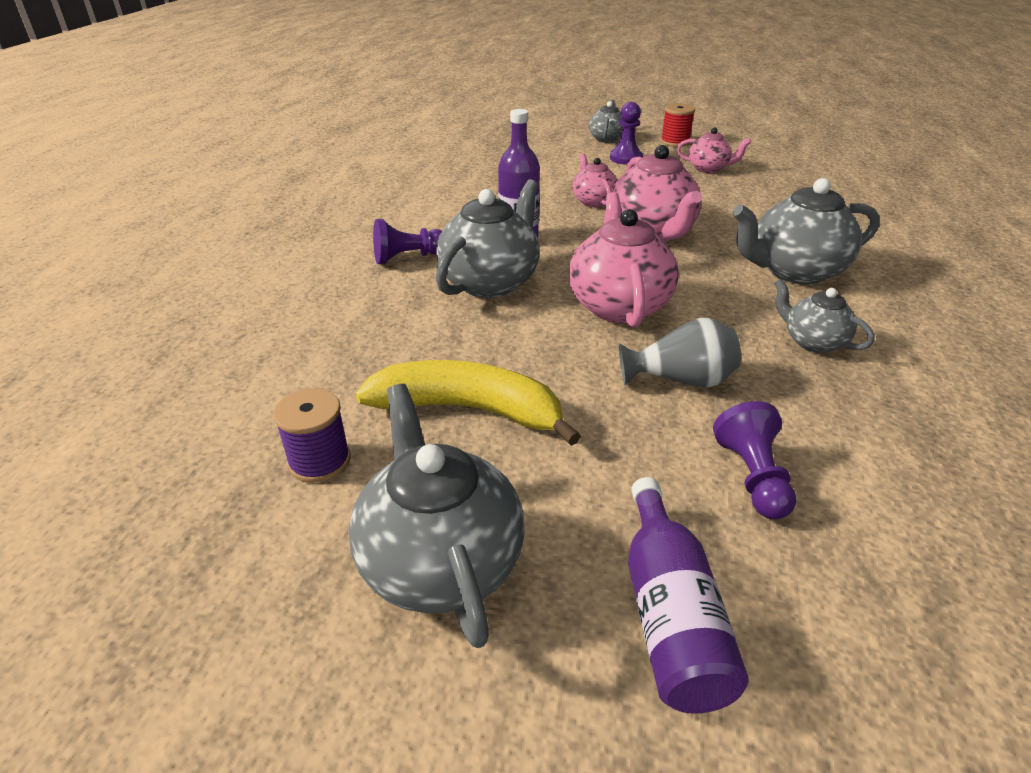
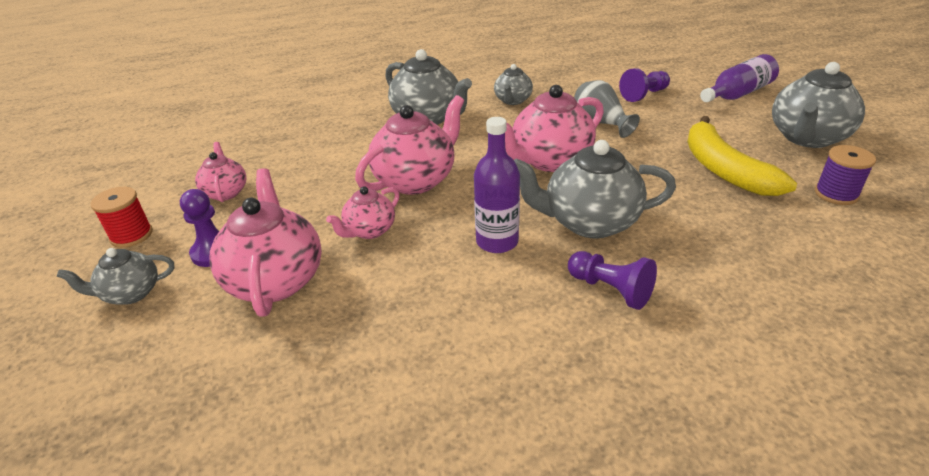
camera: 120 degrees left, 0 degrees up
none -> pink teapot [209,168,322,317]

